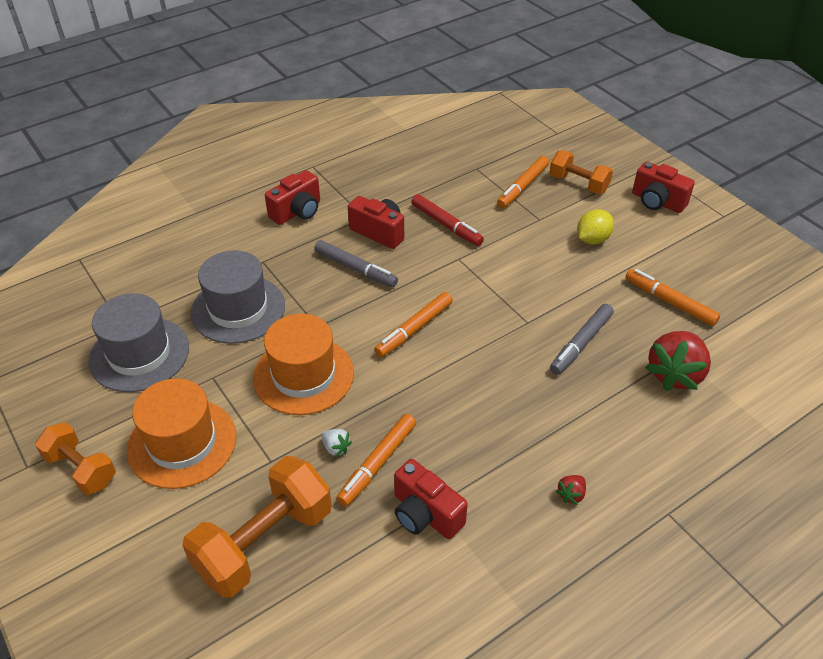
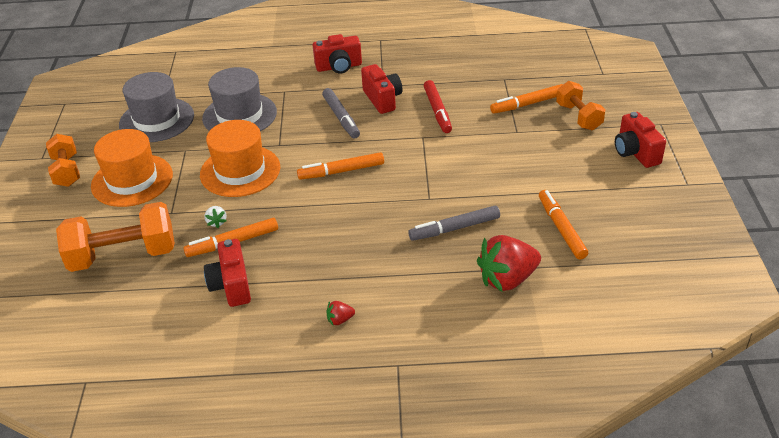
camera: 35 degrees right, 5 degrees down
yellow lemon [577,209,614,245] -> none

